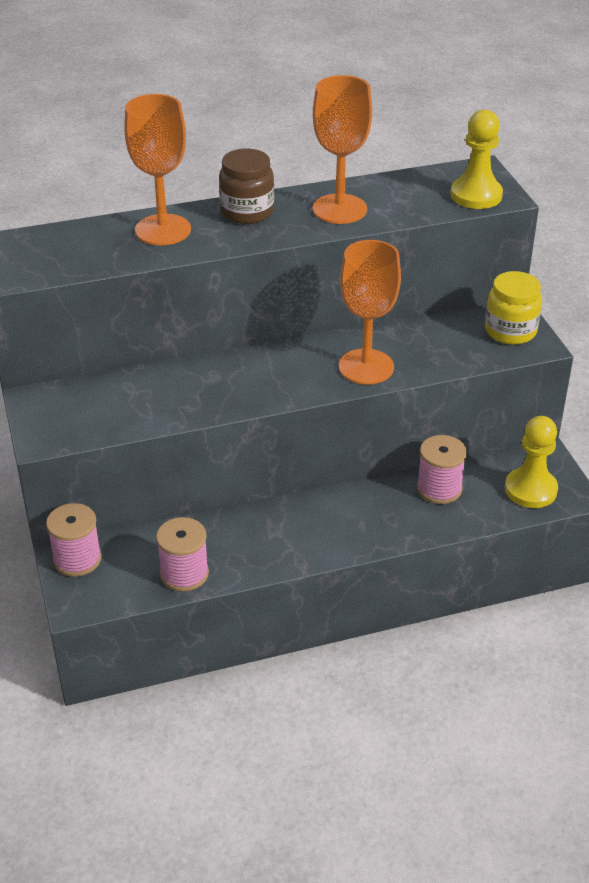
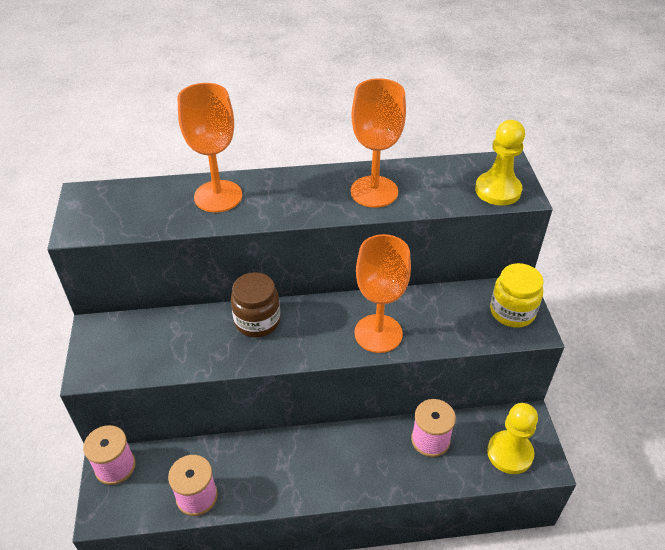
camera: 10 degrees right, 5 degrees up
brown jar [219,148,274,224] -> brown jar moved to [231,272,280,337]

